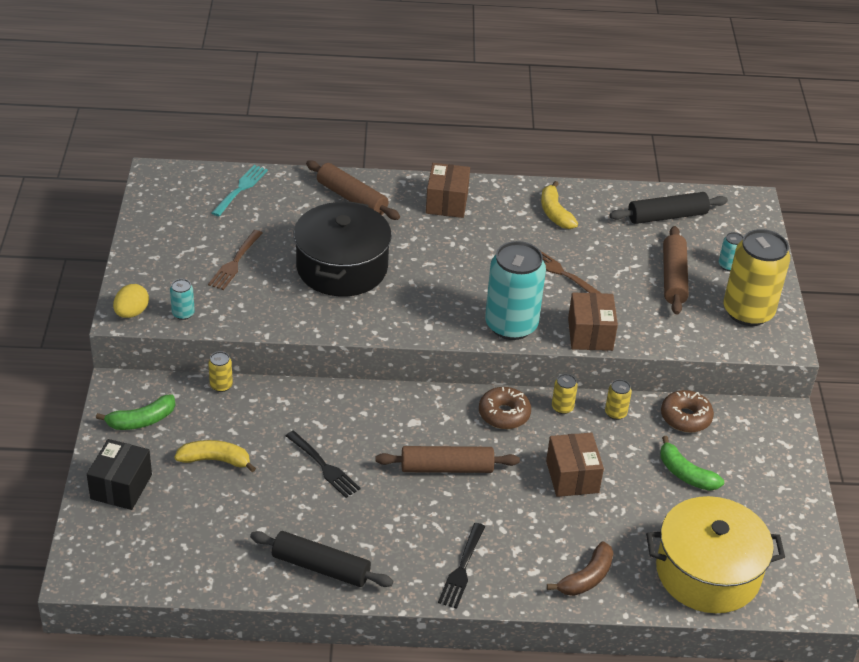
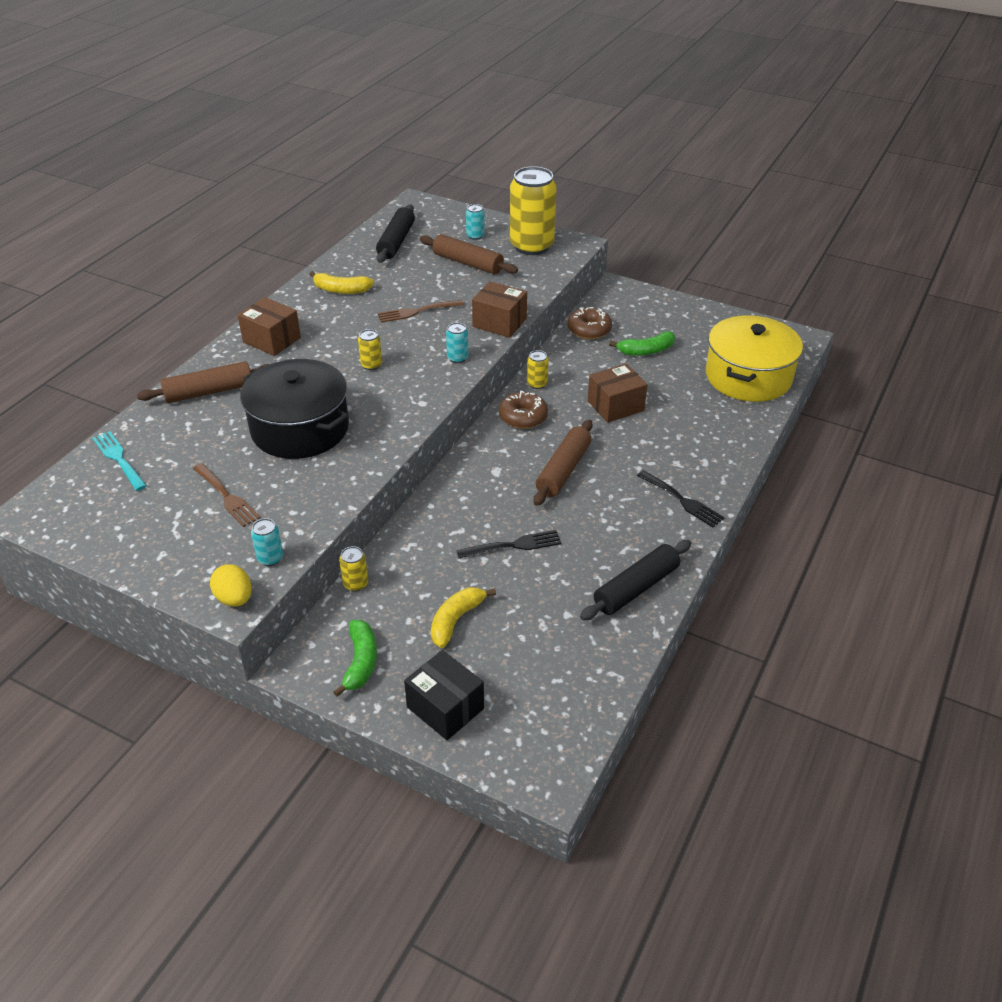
camera: 60 degrees left, 0 degrees up
turquoise can [485,241,546,340] -> turquoise can [446,323,468,363], size x0.42
brown box [546,433,604,497] -> brown box turned 45 degrees counterclockwise [588,363,648,423]
brown banana [547,541,613,596] -> none
yellow can [605,379,632,420] -> yellow can moved to [358,329,382,370]

